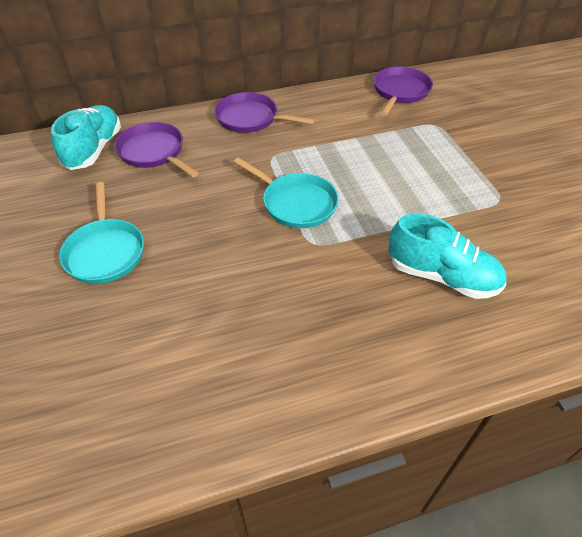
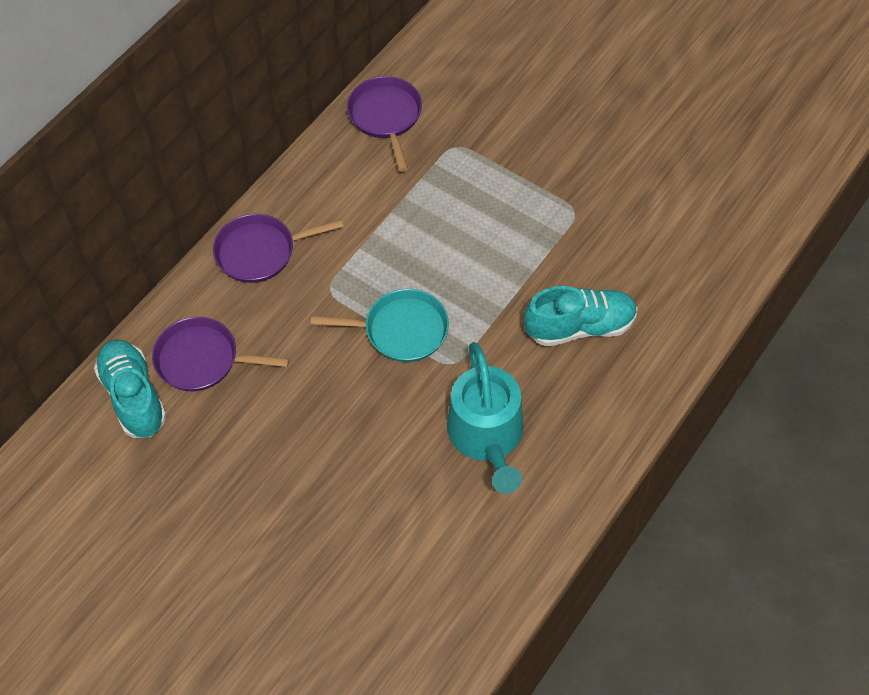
camera: 35 degrees left, 10 degrees up
turquoise pan [59,182,144,284] -> none
none -> turquoise watering can [447,342,524,494]

